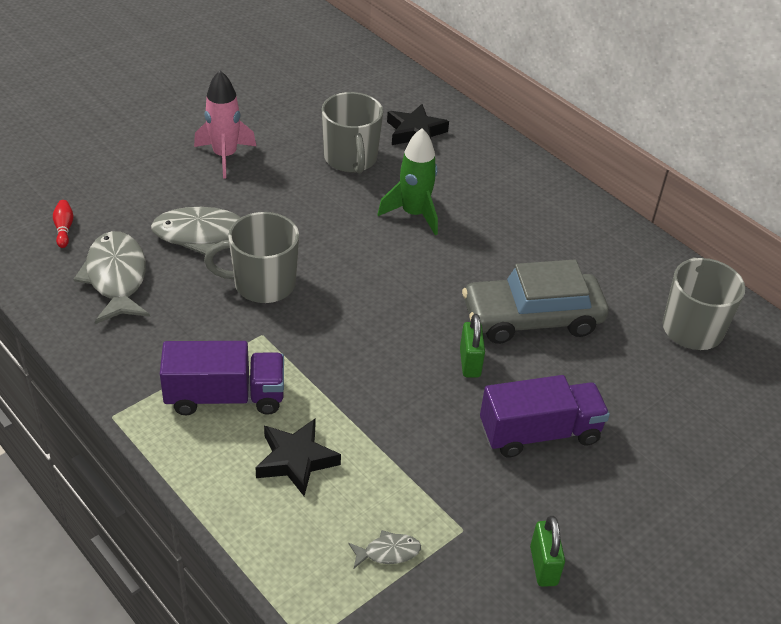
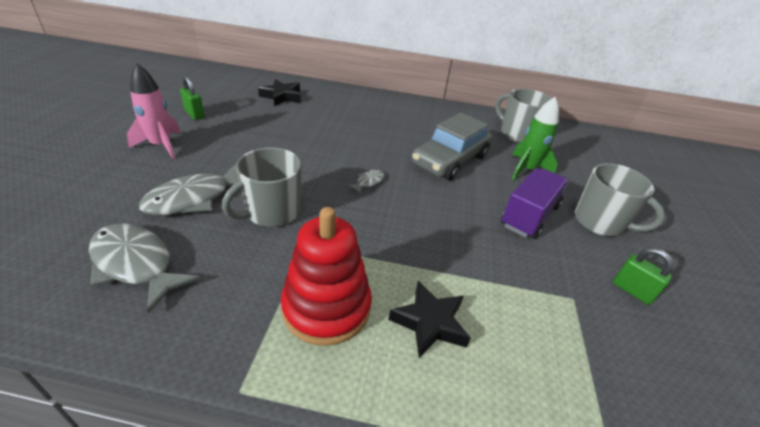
camera: 40 degrees left, 5 degrees down
red bowling pin [53,200,74,248] -> none
purple truck [160,341,284,415] -> red stacking toy [281,207,372,346]
grey mug [322,92,383,174] -> grey mug moved to [575,163,665,236]
grey fish [348,530,421,568] -> grey fish moved to [346,170,385,194]
green rocket [378,128,438,235] -> green rocket moved to [512,97,559,180]
green padlock [460,314,485,378] -> green padlock moved to [180,76,205,120]

